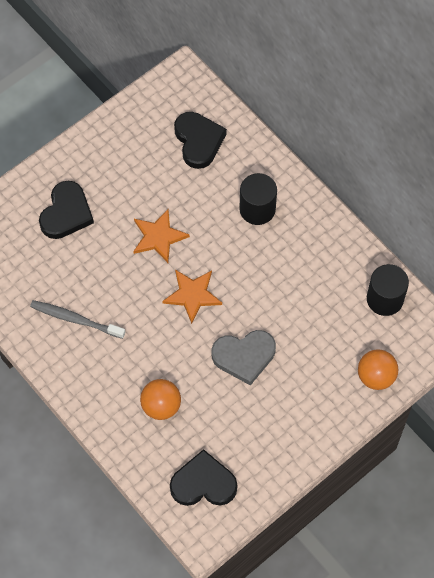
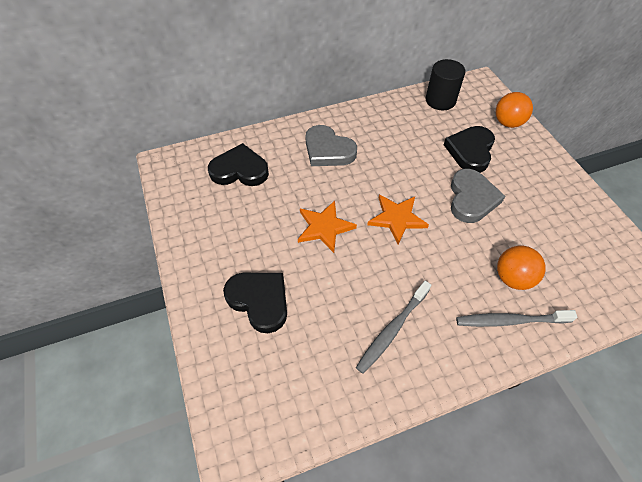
camera: 70 degrees left, 10 degrees down
black heart [170,449,237,506] -> black heart moved to [444,126,495,173]
black cylinder [239,173,277,225] -> grey heart [305,125,357,166]
none -> grey toothbrush [456,310,577,327]

